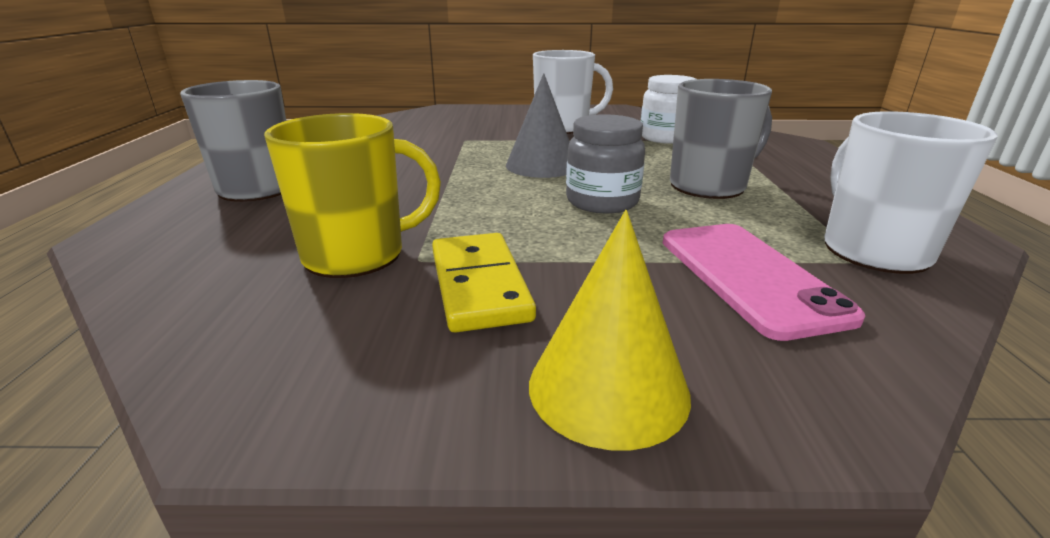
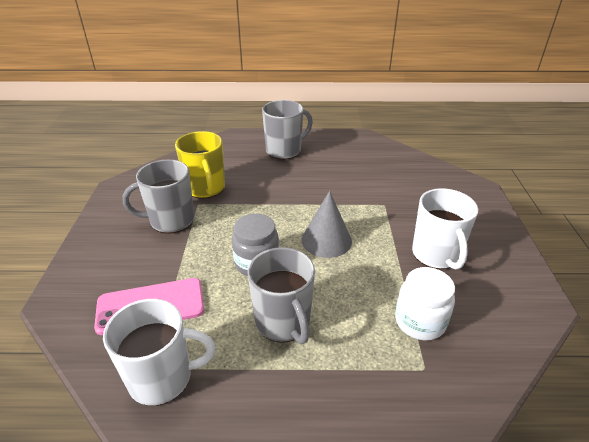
camera: 90 degrees right, 10 degrees up
yellow domino [432,233,536,333] -> grey mug [123,160,194,234]
yellow cone [529,210,691,451] -> none

